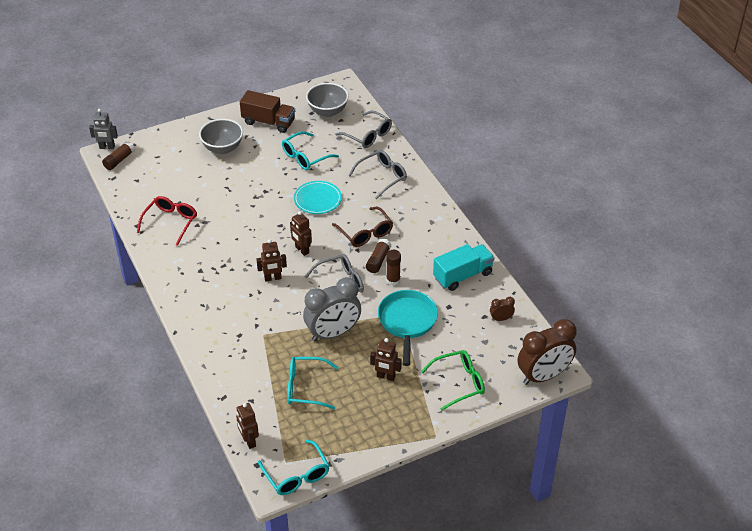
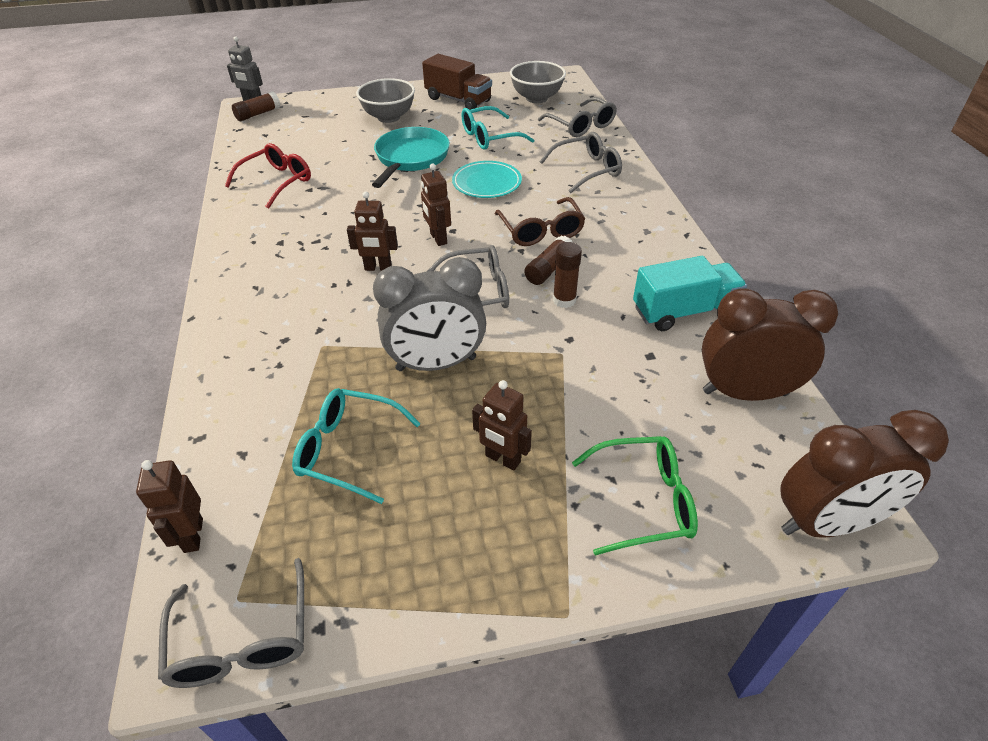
camera: 15 degrees right, 0 degrees up
turquoise glasses [258,439,329,495] -> grey glasses [158,558,304,688]
turquoise pan [378,290,438,366] -> turquoise pan moved to [372,127,450,188]
brown clock [490,297,515,321] -> brown clock [702,288,838,401], size x2.32

